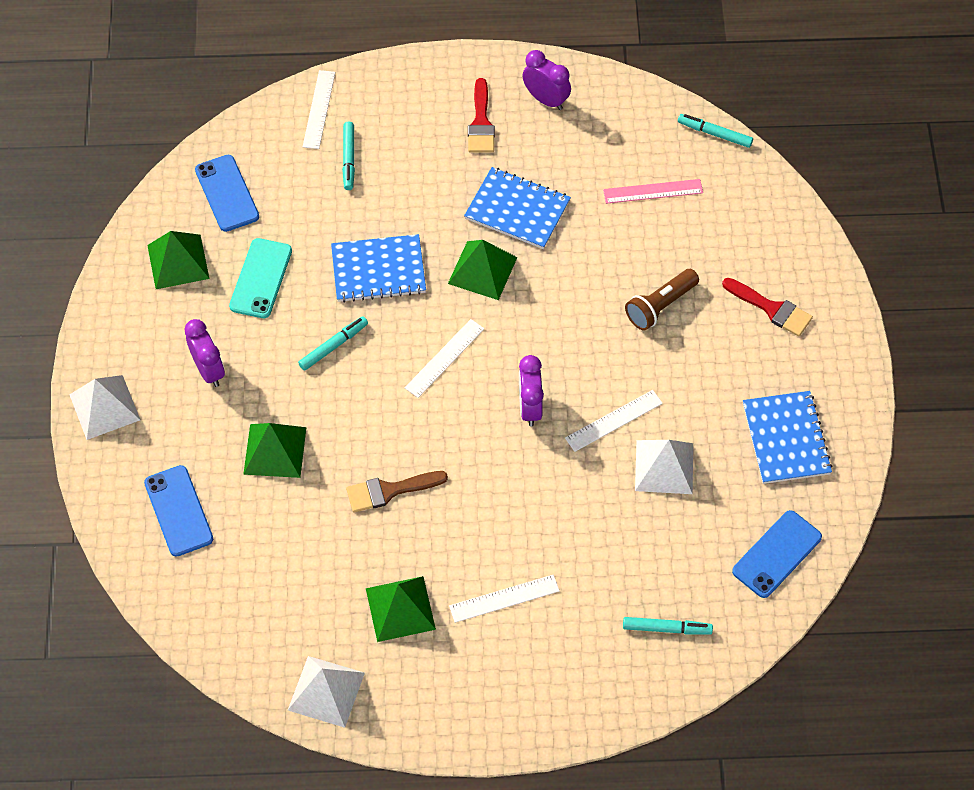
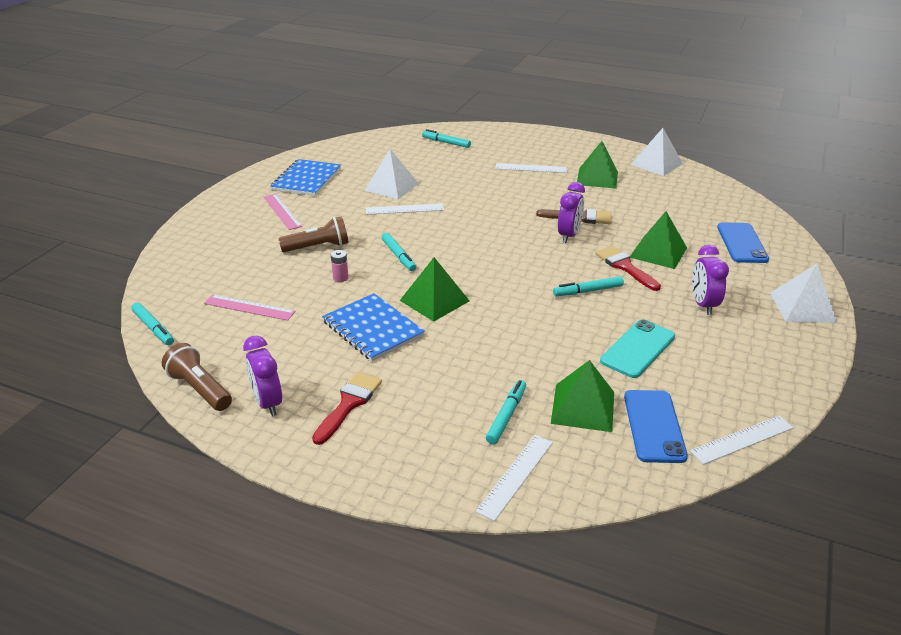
camera: 155 degrees left, 25 degrees down
green pyramid [147,231,209,289] -> green pyramid moved to [551,360,614,432]
blue notebook [331,234,426,303] -> none
white ruler [405,319,484,398] -> white ruler moved to [690,415,794,465]
purple clock [519,355,544,427] -> purple clock moved to [558,182,585,243]
red brush [722,278,813,336] -> red brush moved to [595,246,661,291]
blue phone [732,510,822,598] -> none
none -> brown flashlight [162,343,232,411]
none -> pink ruler [264,194,302,230]
none -> pink battery [331,250,349,282]
none -> turquoise marker [382,233,416,271]

